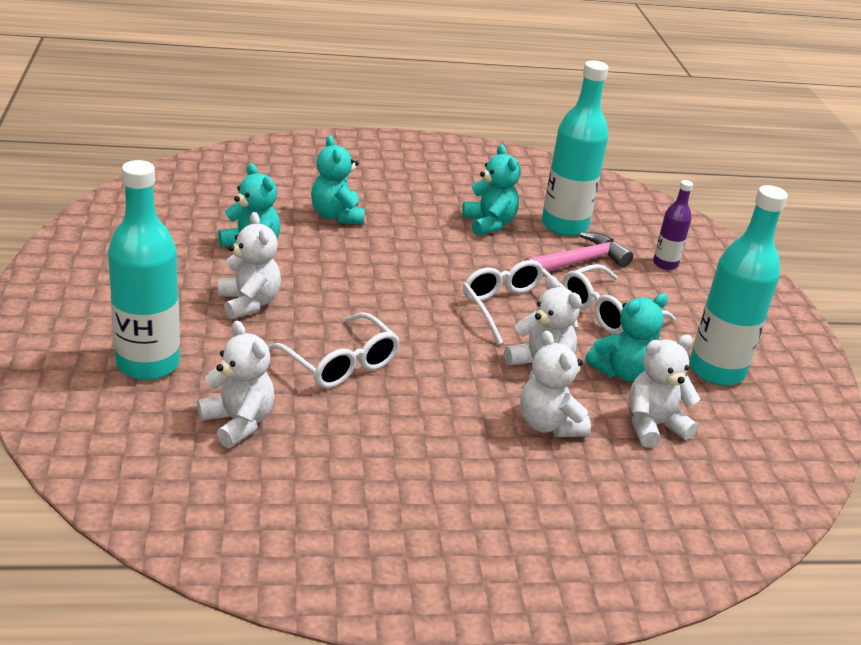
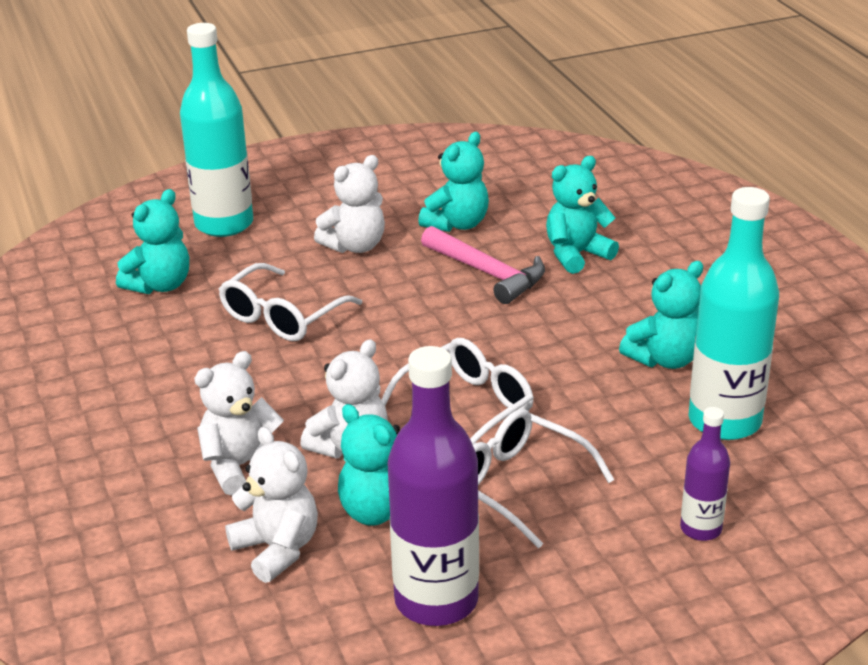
camera: 80 degrees right, 0 degrees up
white teddy bear [197,321,275,448] -> turquoise teddy bear [116,189,189,294]
pink hammer [524,232,633,271] -> pink hammer moved to [421,226,545,304]
turquoise bottle [689,185,788,386] -> purple bottle [388,346,479,626]

